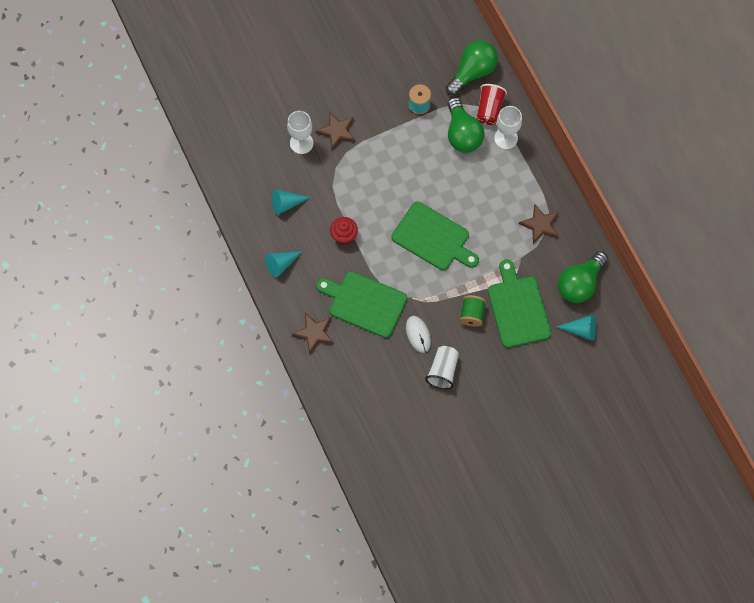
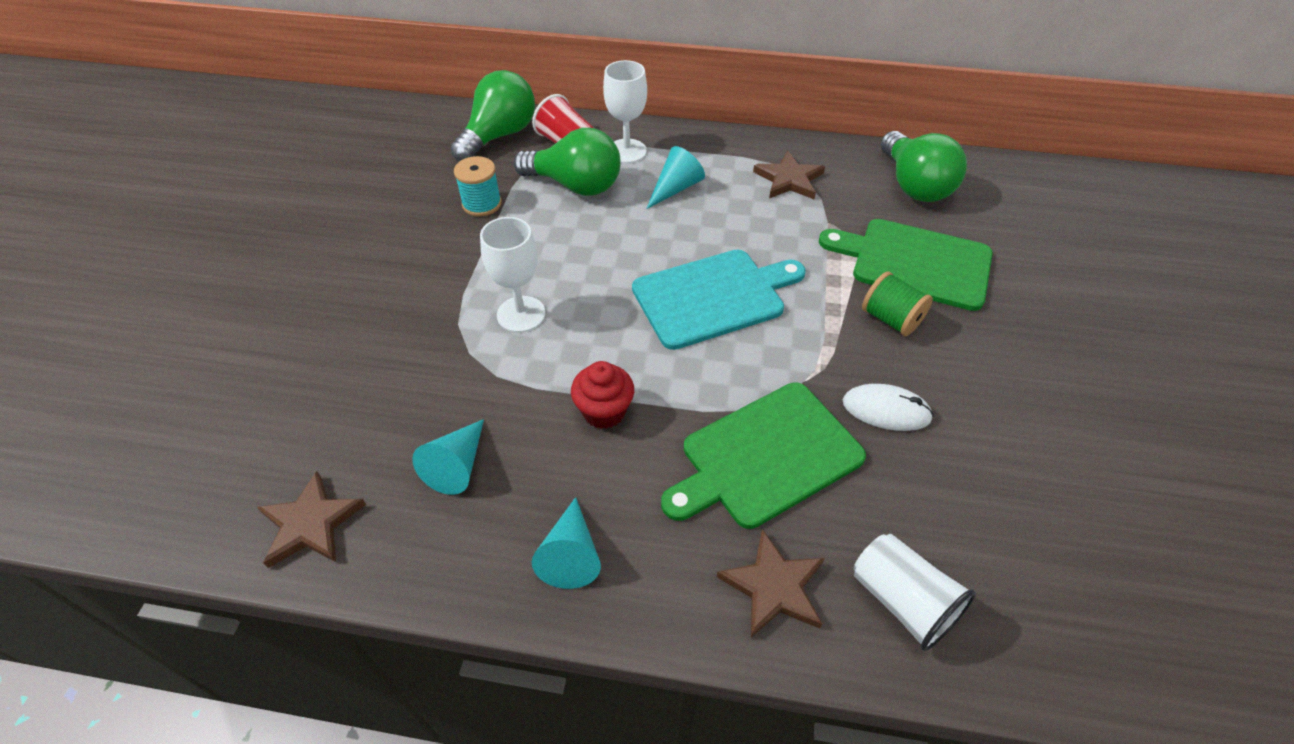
camera: 55 degrees left, 20 degrees down
white goblet [287,111,313,154] -> white goblet moved to [480,217,545,333]
brown star [316,112,355,150] -> brown star moved to [257,471,366,568]
green cutting board [392,202,479,270] -> turquoise cutting board [632,249,806,350]
white cup [425,346,459,389] -> white cup moved to [854,534,976,651]
green light bulb [446,40,498,96] -> green light bulb turned 45 degrees clockwise [450,70,535,161]
turquoise cone [556,314,596,341] -> turquoise cone moved to [646,146,705,209]

